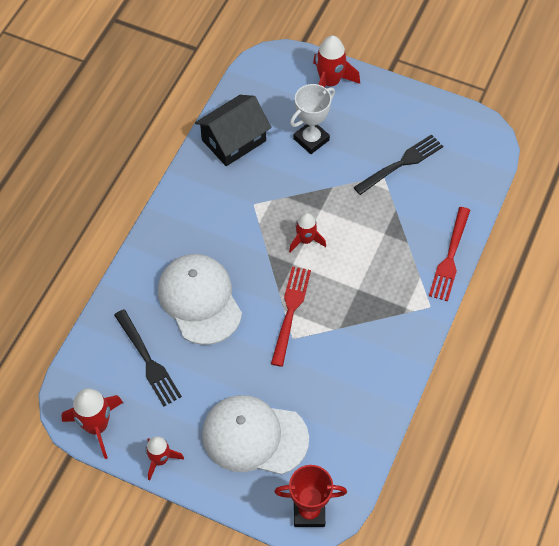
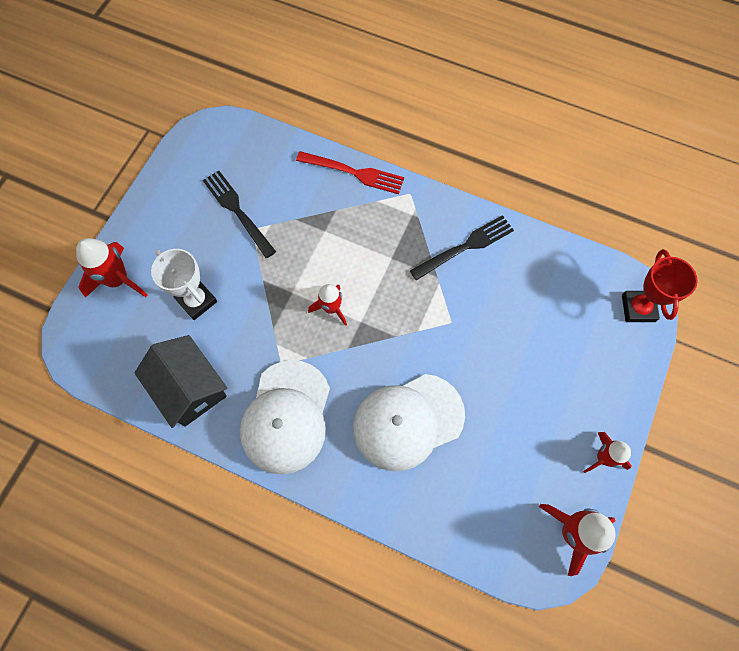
camera: 90 degrees left, 10 degrees up
black fork [114,309,182,406] -> black fork moved to [410,215,514,281]
white cap [202,395,309,475] -> white cap moved to [240,360,330,474]
red fork [271,266,311,367] -> none

